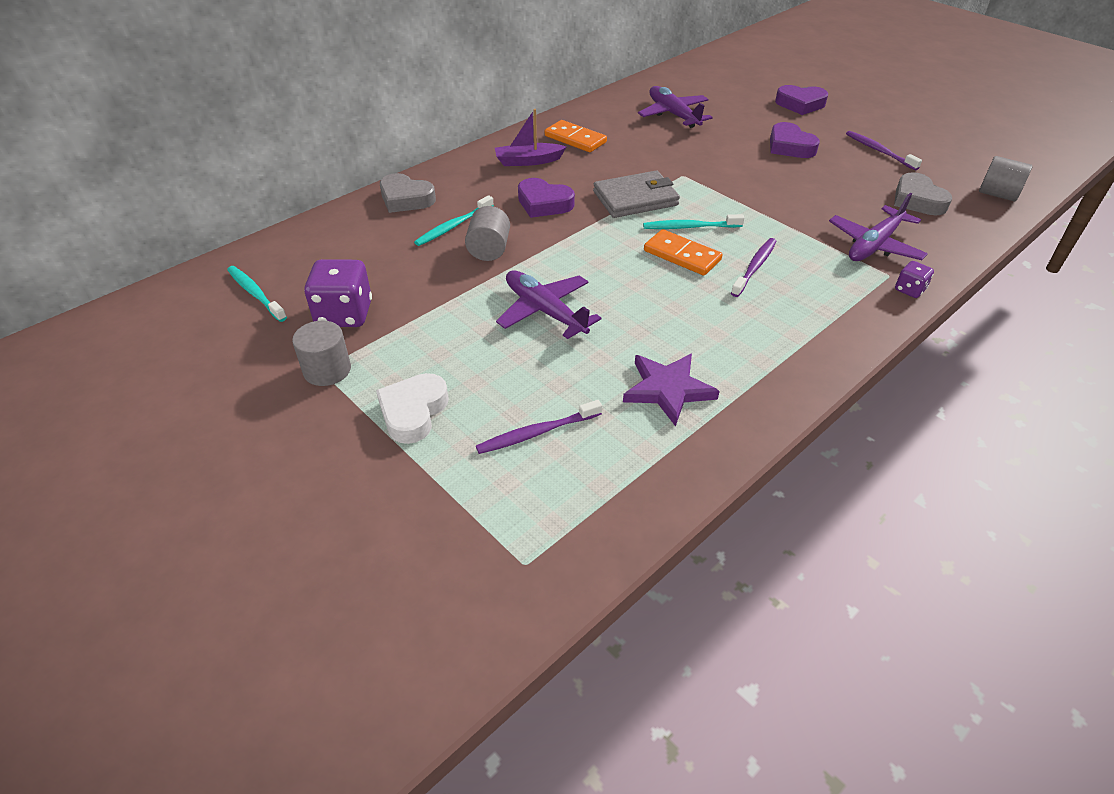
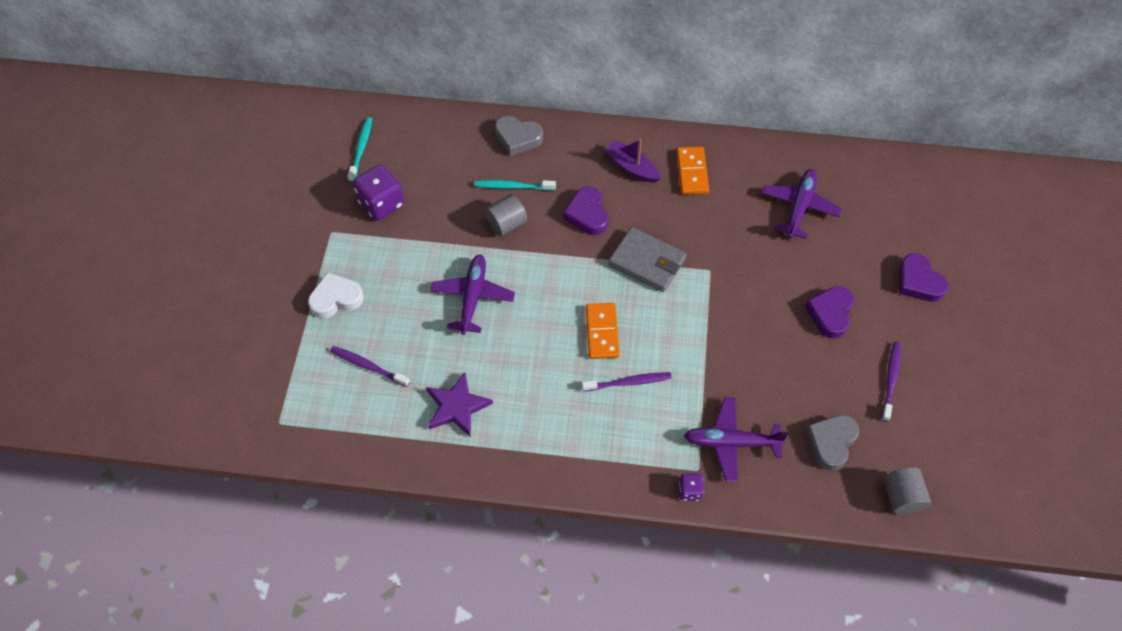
camera: 50 degrees right, 15 degrees up
grey cylinder [292,321,351,386] -> none
grey heart [380,173,436,213] -> grey heart turned 60 degrees counterclockwise [495,116,543,156]
turquoise toothbrush [643,214,744,229] -> none

